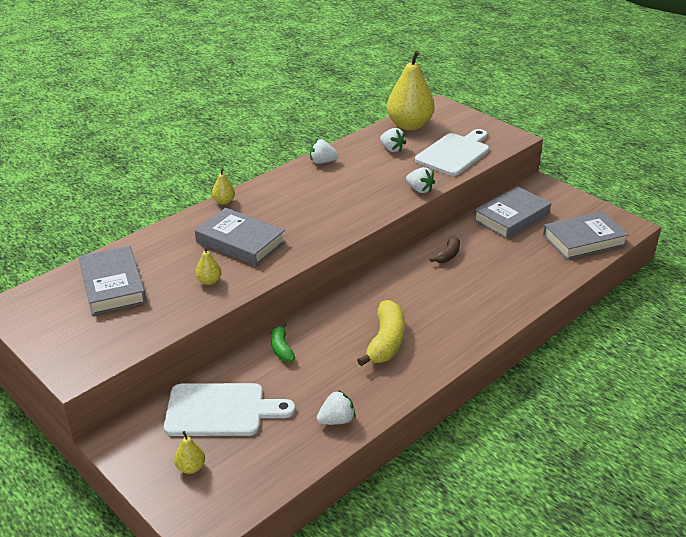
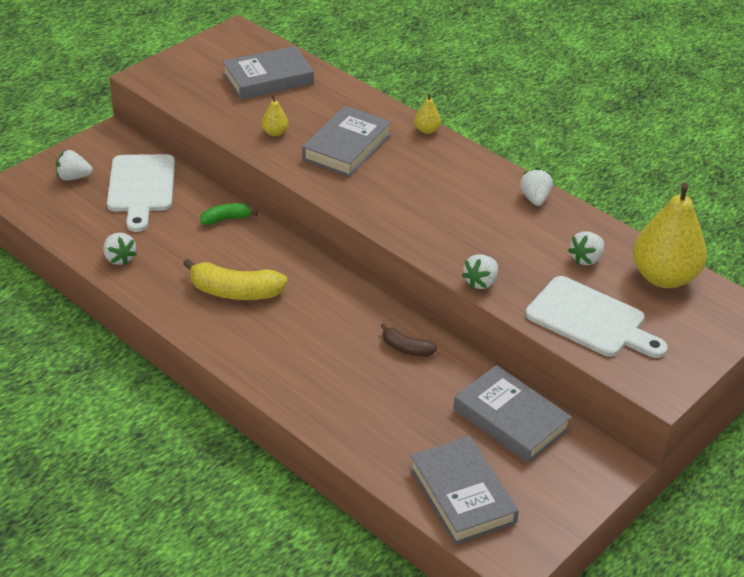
camera: 85 degrees right, 5 degrees up
yellow pear [174,431,205,474] -> white strawberry [56,150,93,180]

